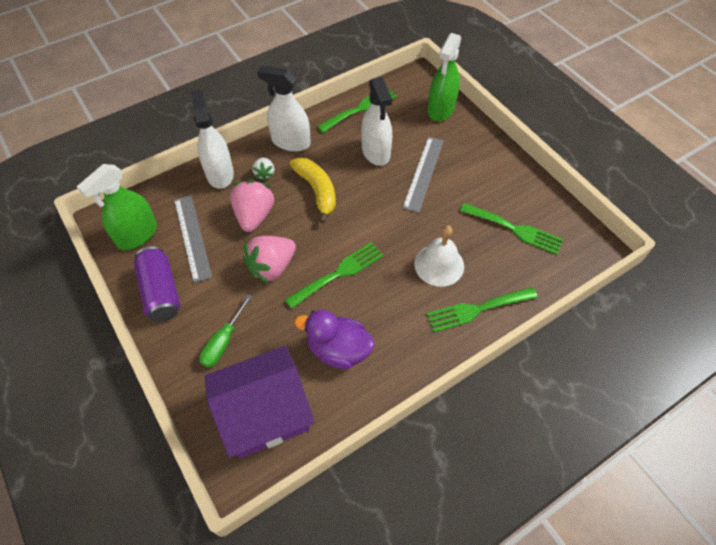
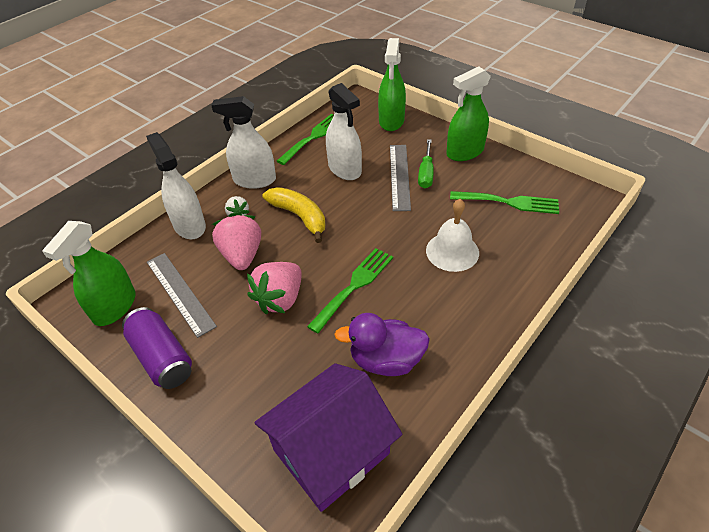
camera: 15 degrees left, 10 degrees down
green screwdriver [199,294,252,368] -> green screwdriver moved to [418,139,434,189]
green fork [426,287,538,332] -> none
none -> green spray bottle [446,66,491,161]

